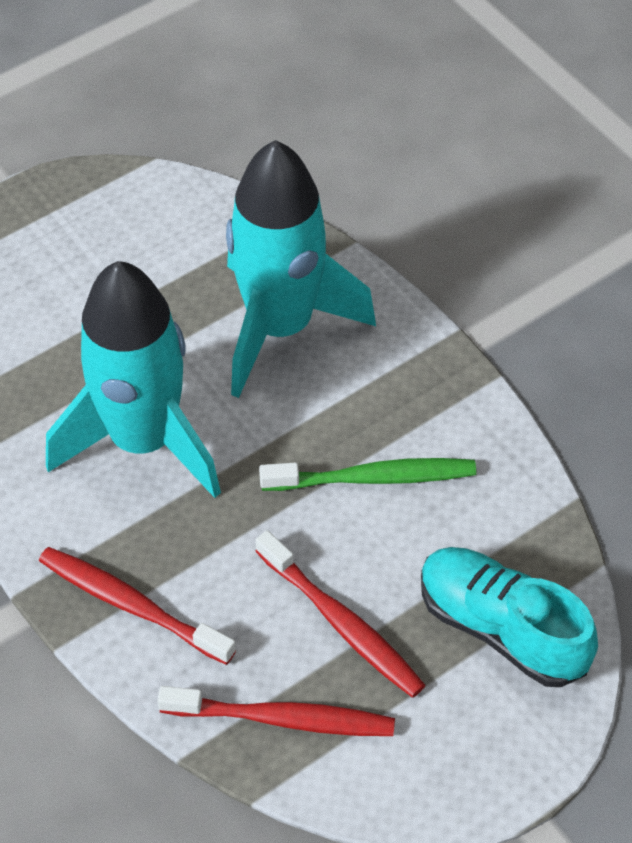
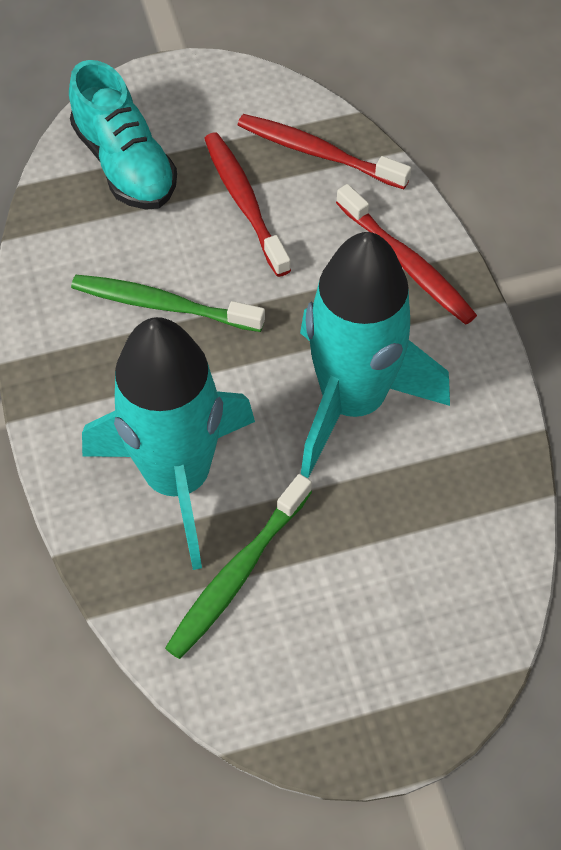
camera: 160 degrees left, 5 degrees up
none -> green toothbrush [165,474,312,659]

